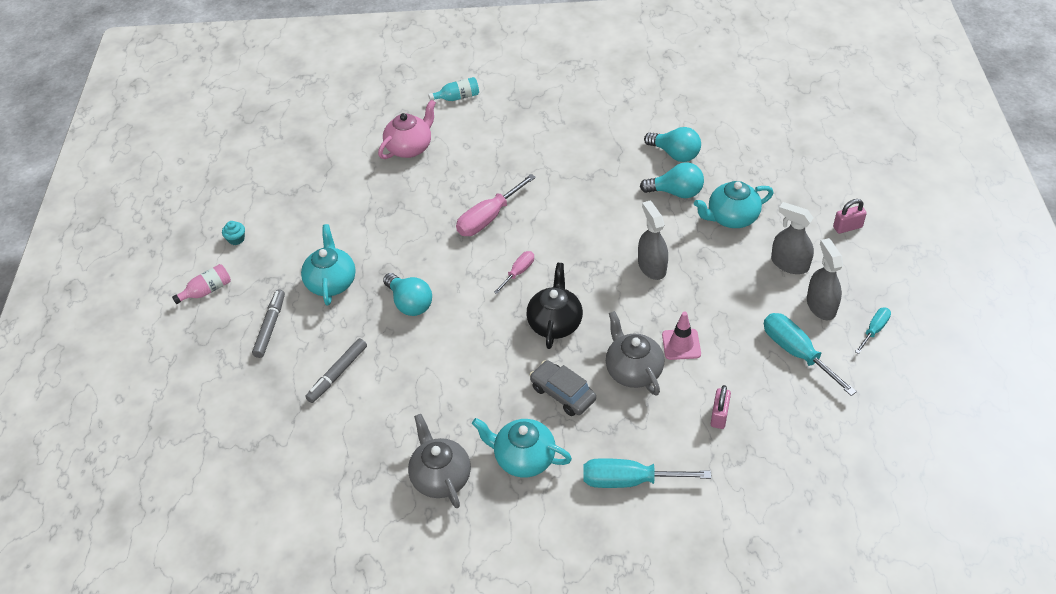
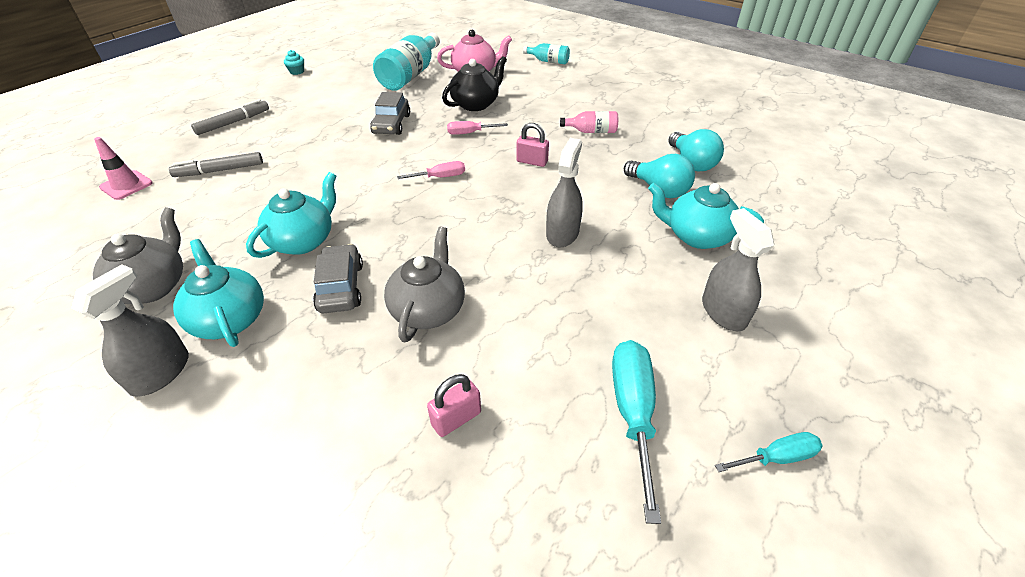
camera: 35 degrees right, 5 degrees down
pink bottle [172,264,231,304] -> pink bottle moved to [560,111,618,133]
turquoise teapot [301,224,356,306] -> turquoise teapot moved to [246,172,336,258]
turquoise light bulb [383,273,432,316] -> none
pink screwdriver [456,174,536,236] -> pink screwdriver [447,121,508,135], size x0.57
black teapot [526,263,583,349] -> black teapot moved to [442,56,507,111]
turquoise screwdriver [583,458,711,488] -> none
pink traffic cone [662,312,701,360] -> pink traffic cone moved to [94,137,153,200]
grey spray bottle [807,238,843,320] -> grey spray bottle moved to [71,264,189,397]
pink padlock [833,199,867,234] -> pink padlock moved to [516,123,549,167]
none -> grey car [370,92,410,135]
none -> turquoise bottle [373,33,440,91]

